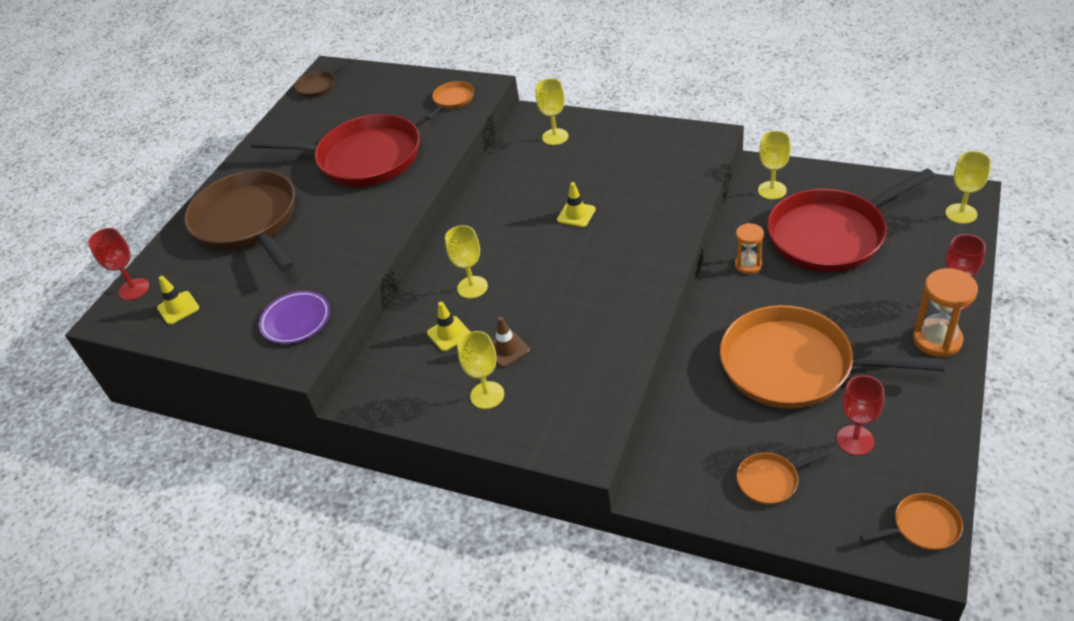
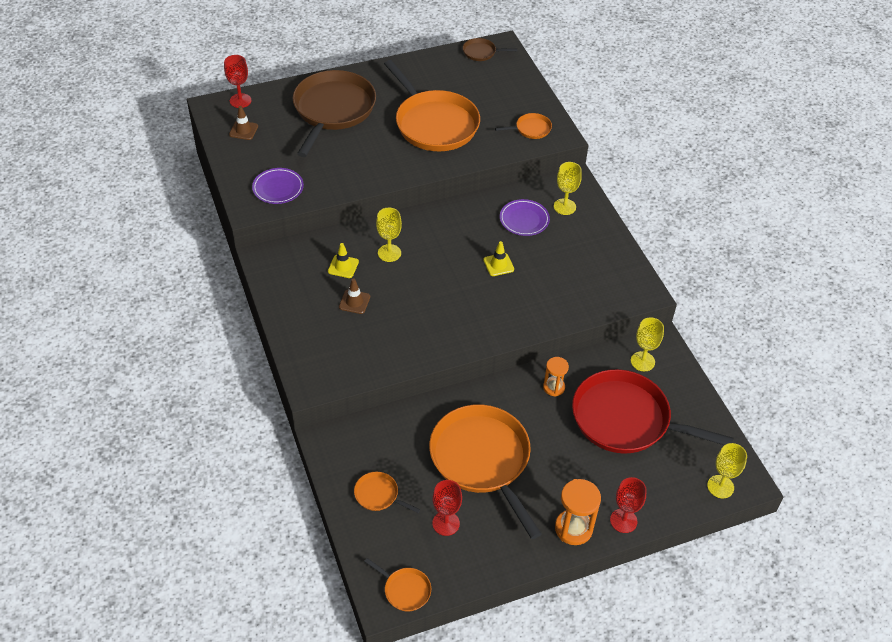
camera: 40 degrees right, 5 degrees up
yellow traffic cone [157,276,199,325] -> brown traffic cone [229,106,258,140]
red pan [250,114,420,187] -> orange pan [384,60,480,151]
yellow goblet [457,331,504,409] -> none
none -> purple plate [500,199,550,236]

